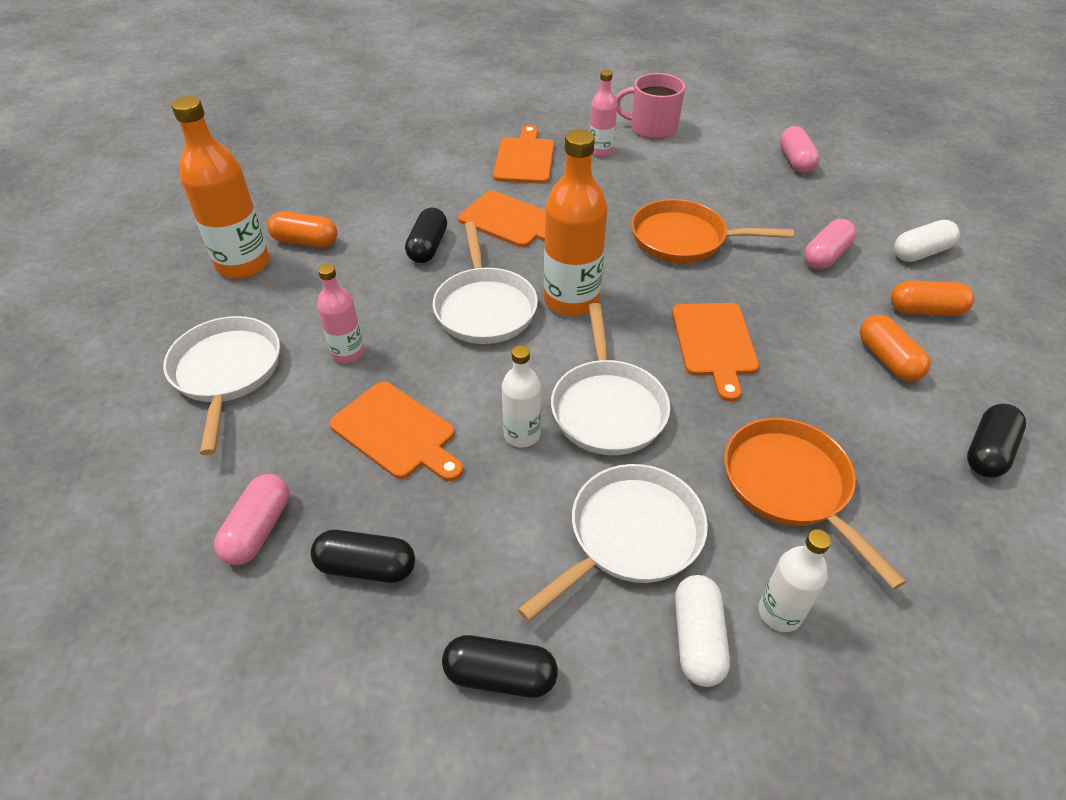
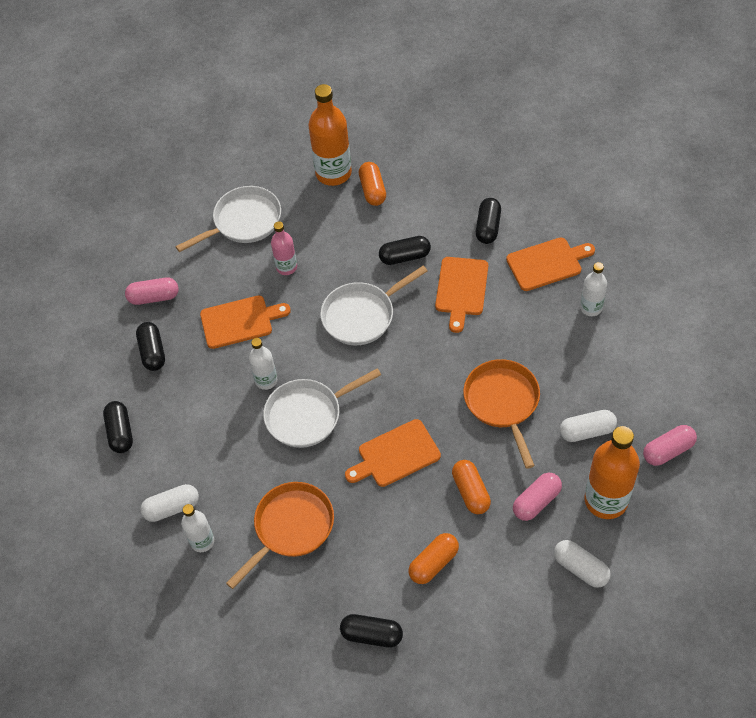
camera: 70 degrees right, 10 degrees up
orange cutting board [329,381,463,481] -> orange cutting board turned 120 degrees counterclockwise [200,296,291,349]
white pan [517,464,708,622] -> none
orange bottle [544,129,607,316] -> orange bottle moved to [585,426,640,519]
pink bottle [589,70,617,157] -> white bottle [580,262,607,316]
pink mug [616,73,685,139] -> none
pink capsule [804,219,856,269] -> pink capsule turned 60 degrees counterclockwise [513,472,562,521]
orange capsule [891,280,974,316] -> orange capsule moved to [452,460,491,514]
none -> black capsule [476,198,501,244]
none -> white capsule [560,410,617,442]

